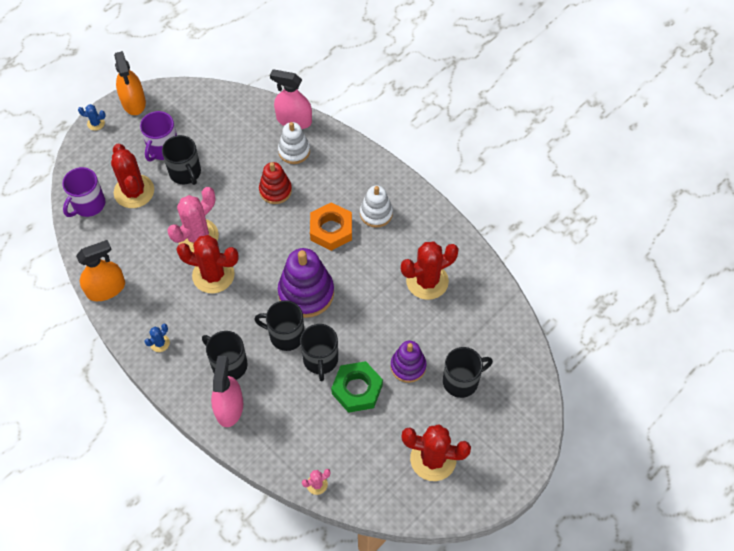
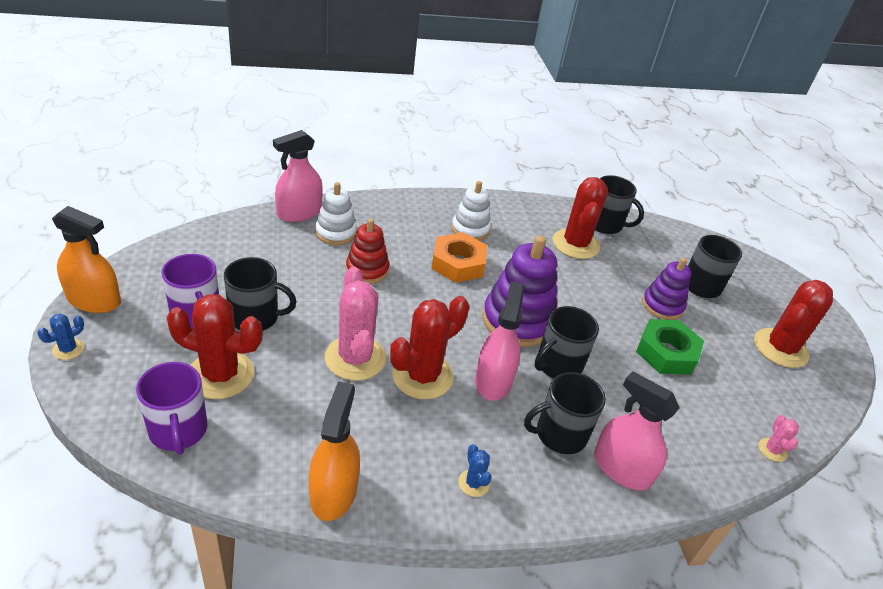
camera: 60 degrees left, 20 degrees down
black mug [300,324,338,381] -> black mug moved to [595,175,644,234]
none -> pink spray bottle [475,281,525,401]

